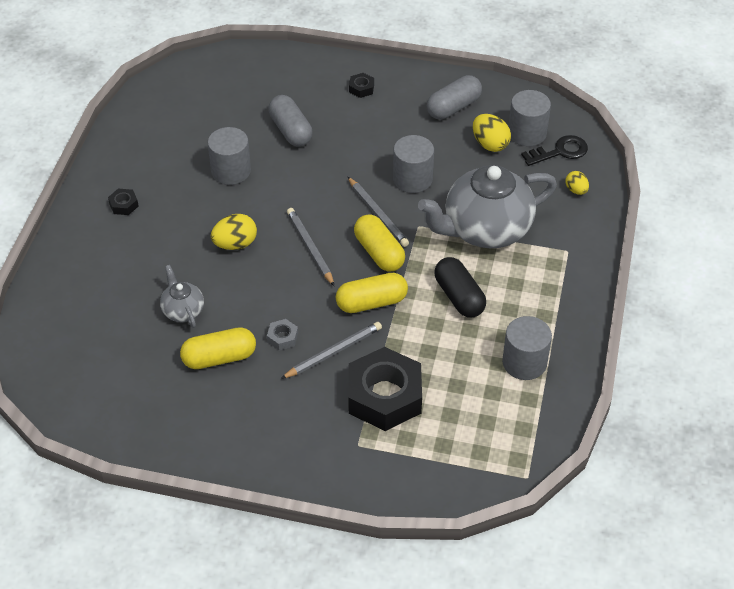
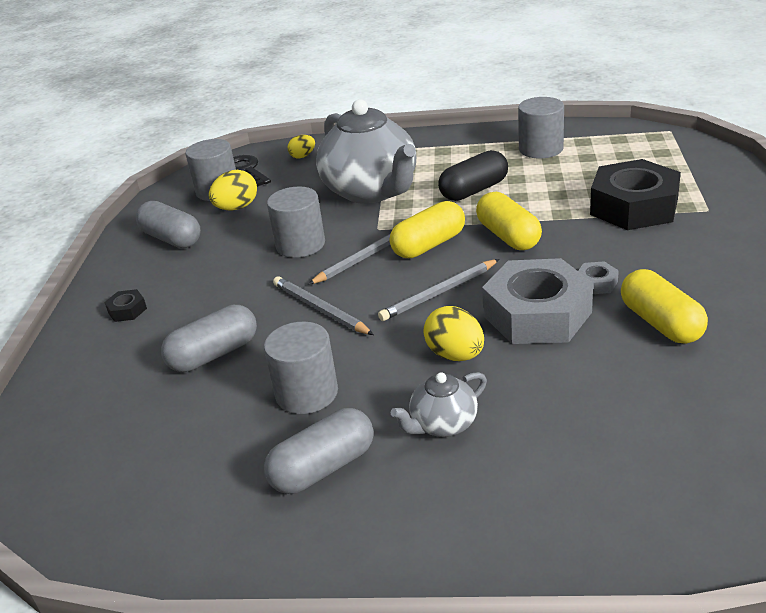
camera: 95 degrees left, 15 degrees down
black nut [108,189,139,215] -> none
grey teapot [160,265,204,328] -> grey teapot moved to [391,372,487,437]
grey pencil [281,322,382,379] -> grey pencil moved to [273,276,374,335]
none -> grey capsule [264,408,374,494]
none -> grey nut [482,258,593,344]

